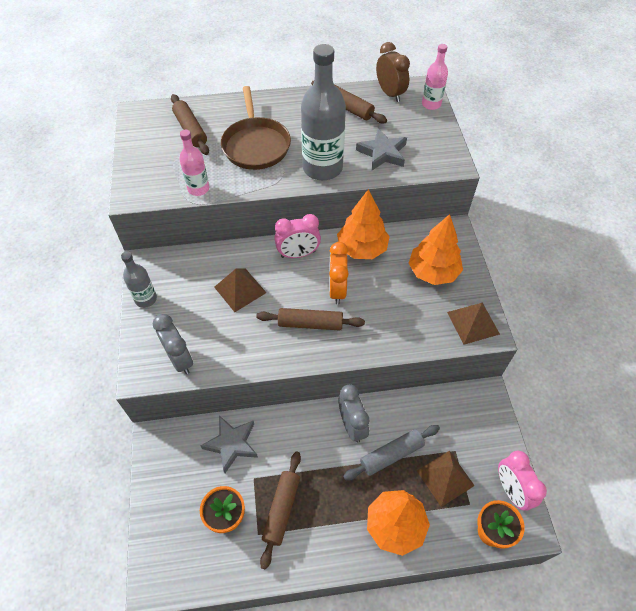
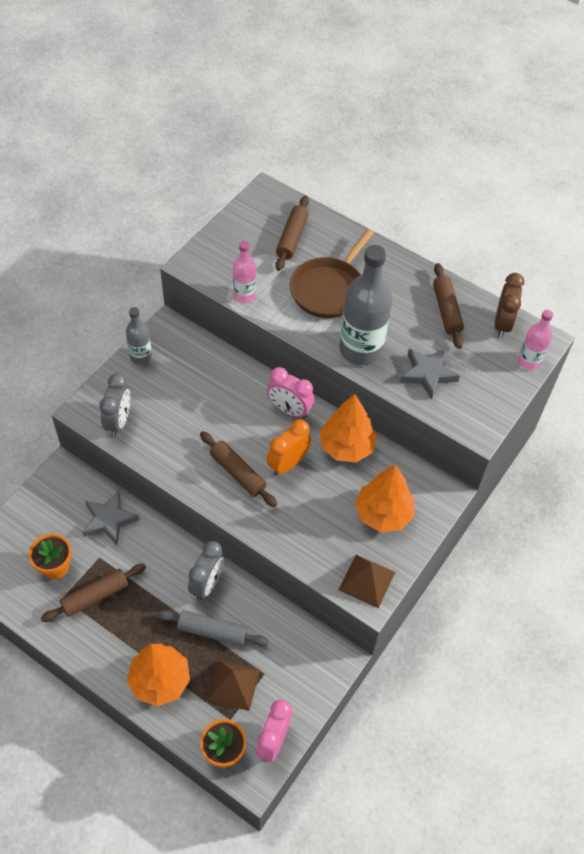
camera: 40 degrees right, 0 degrees up
brown pyramid [214,268,266,312] -> none

